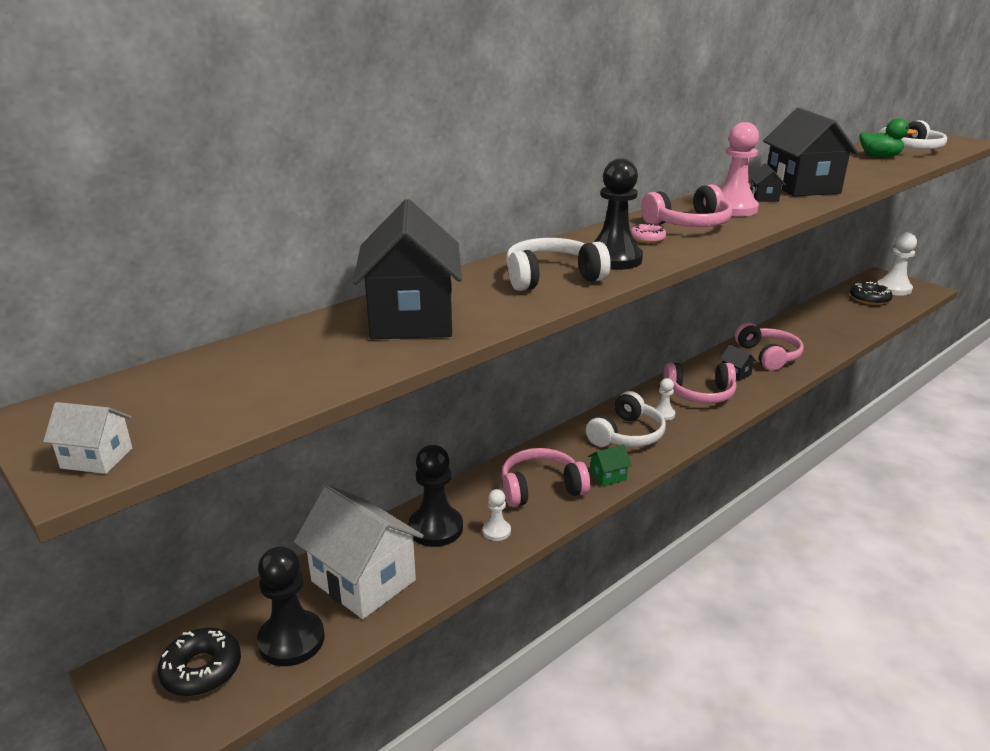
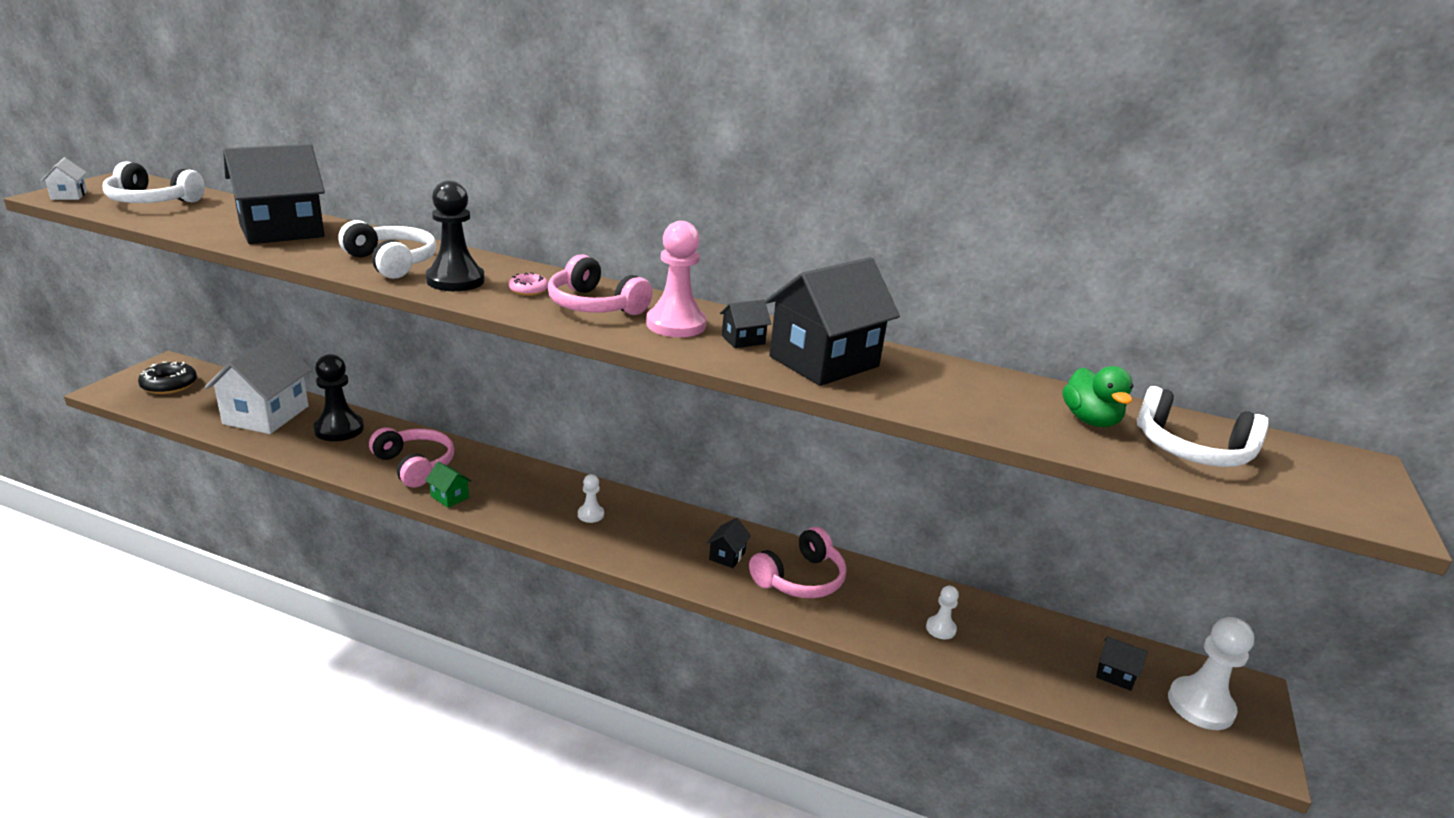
camera: 60 degrees right, 0 degrees up
black pawn [257,546,325,666] -> none
white pawn [483,489,511,541] -> white pawn moved to [926,586,959,639]
white headphones [586,391,666,447] -> white headphones moved to [103,161,205,203]
pink headphones [664,363,736,404] -> none
black donut [850,282,893,305] -> black house [1096,637,1148,691]

